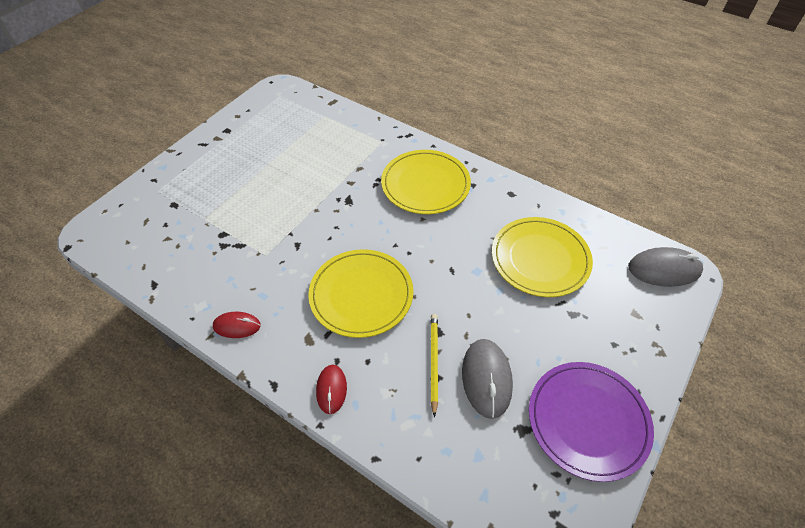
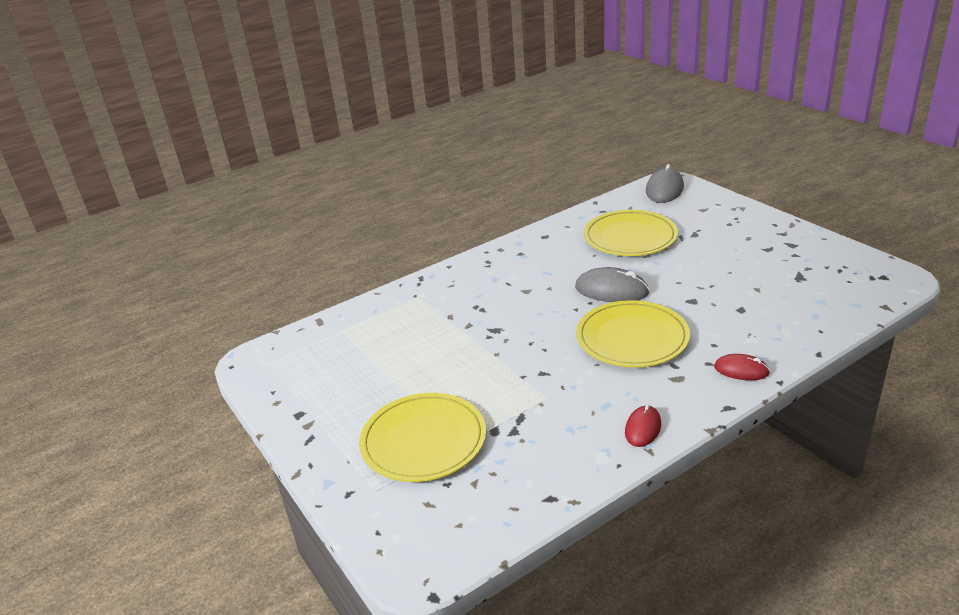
camera: 65 degrees left, 20 degrees down
yellow plate [381,150,471,214] -> yellow plate moved to [359,393,486,482]
yellow pencil [431,314,438,417] -> none
grey mouse [462,339,513,419] -> grey mouse moved to [575,267,650,302]
purple plate [529,362,654,482] -> none

